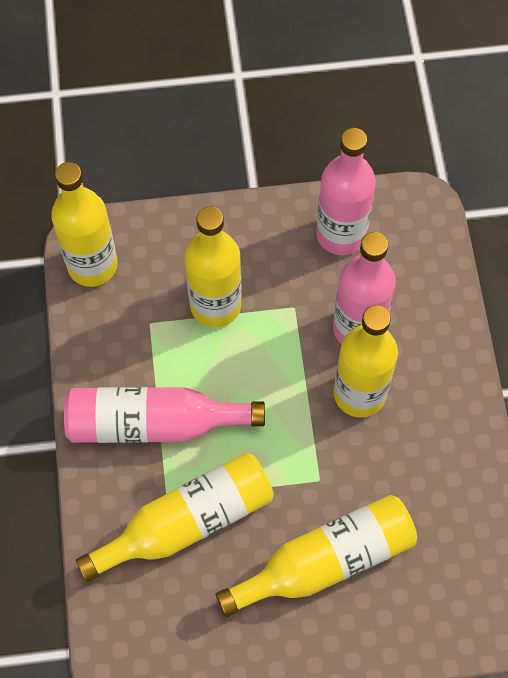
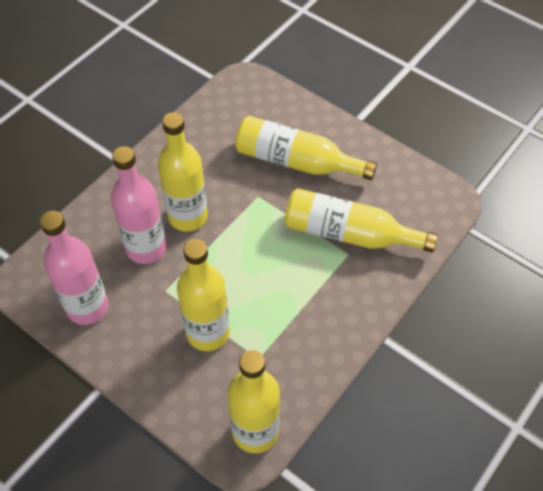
camera: 135 degrees left, 10 degrees down
pink bottle [64,387,265,443] -> none

